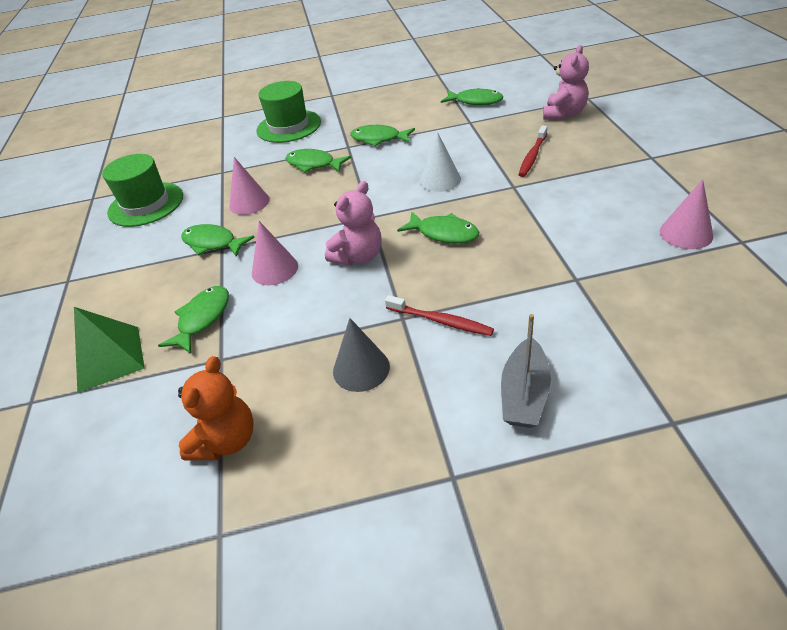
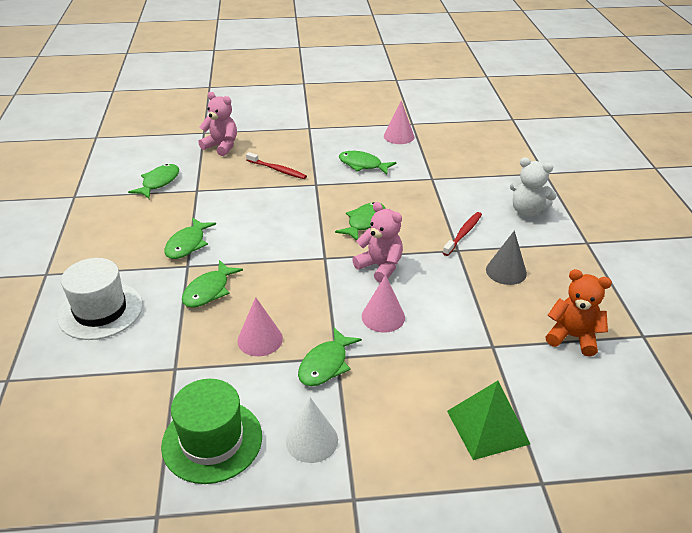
camera: 90 degrees left, 5 degrees down
green fish [158,286,229,354] -> green fish moved to [339,151,397,175]
green hat [257,81,321,143] -> white hat [57,258,143,340]
white cone [420,132,461,192] -> white cone moved to [286,398,338,463]
grey boat [501,314,551,428] -> white teddy bear [510,157,557,217]

